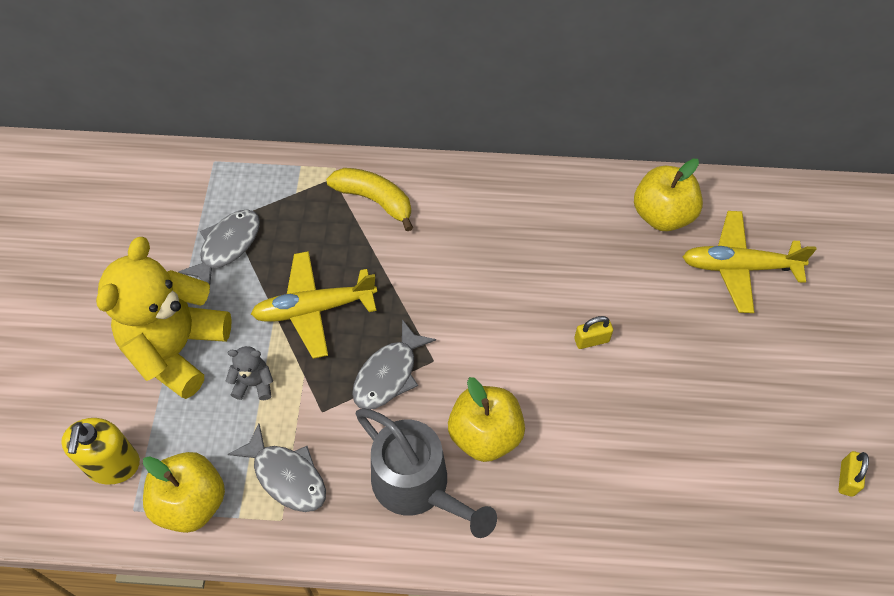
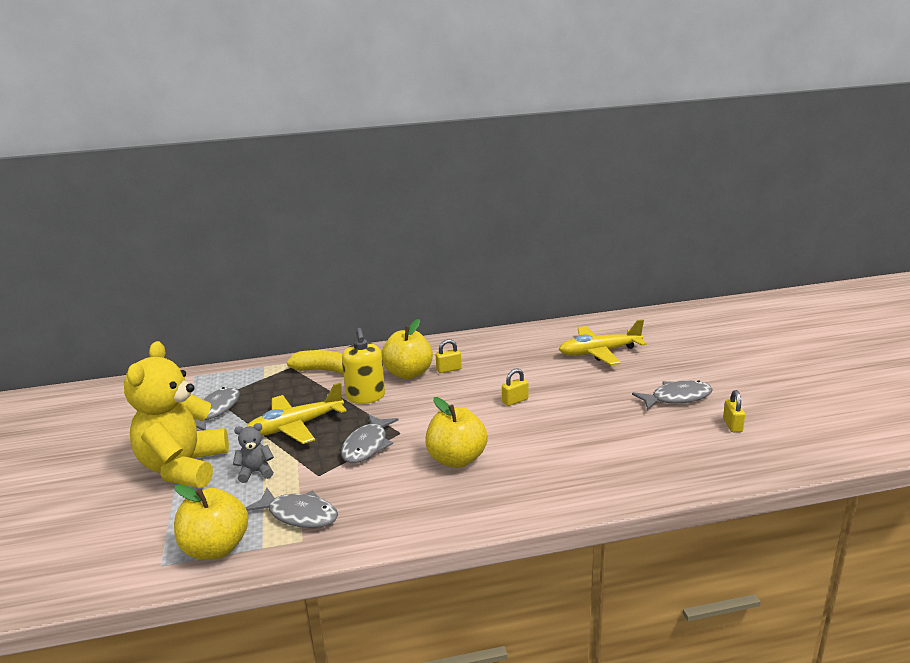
camera: 15 degrees left, 35 degrees down
yellow soap dispenser [61,418,140,485] -> yellow soap dispenser moved to [342,328,385,404]
grey watering can [356,408,497,538] -> none
yellow apple [634,159,703,231] -> yellow apple moved to [381,319,433,379]
none -> yellow padlock [436,339,462,373]
none -> grey fish [632,380,713,410]

